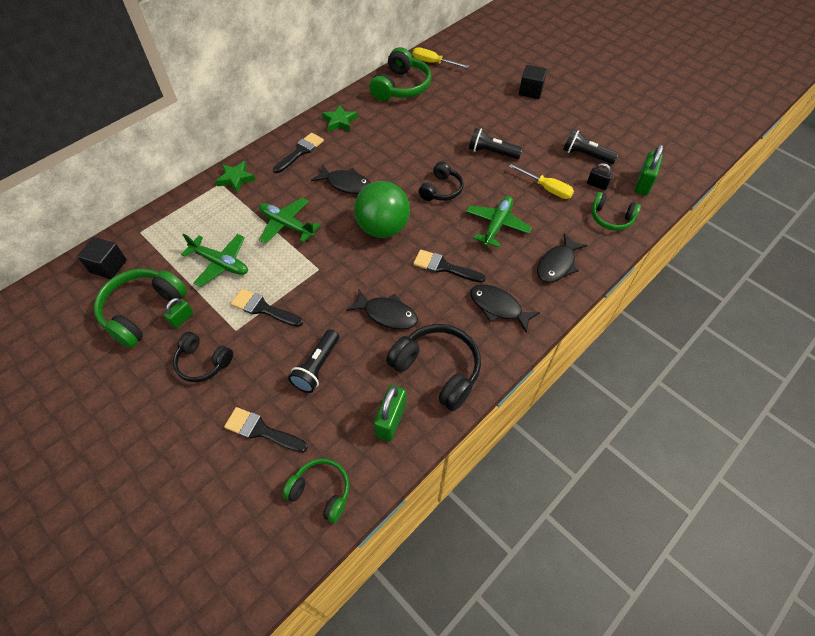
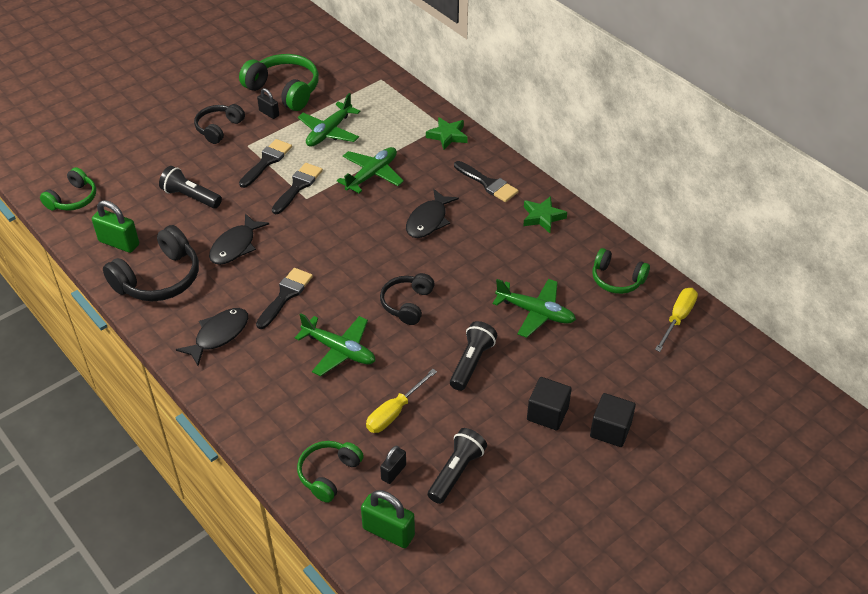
camera: 95 degrees right, 10 degrees down
black cube [77,237,127,279] -> black cube moved to [527,377,572,430]
green padlock [164,298,193,329] -> black padlock [257,88,279,119]
black brush [224,407,308,453] -> black brush moved to [272,163,323,214]
green ball [354,181,410,238] -> none
green headphones [369,47,431,101] -> green headphones [593,248,650,294], size x0.63
black headphones [418,162,464,201] -> black headphones turned 75 degrees clockwise [380,273,435,325]
black fish [537,233,587,283] -> none
none -> green plane [493,279,576,338]

